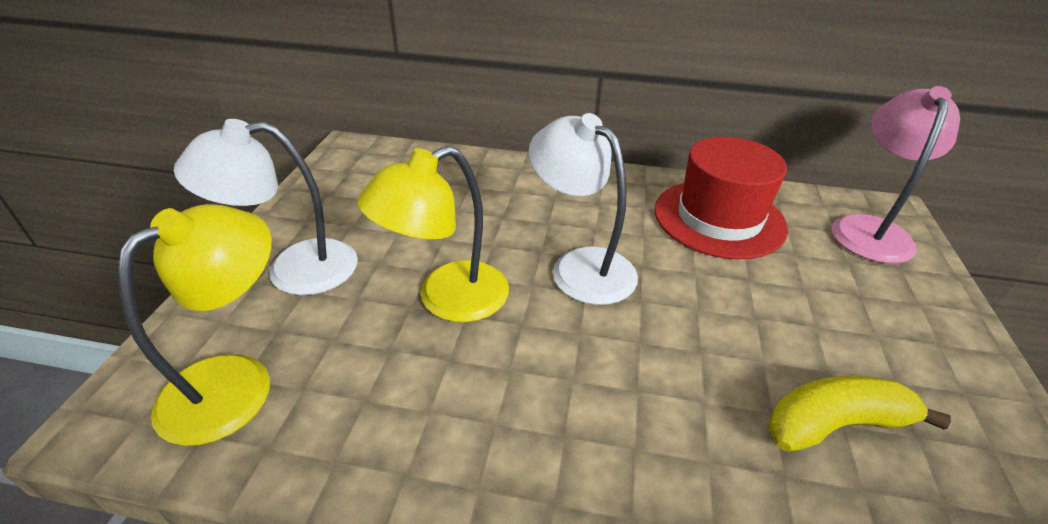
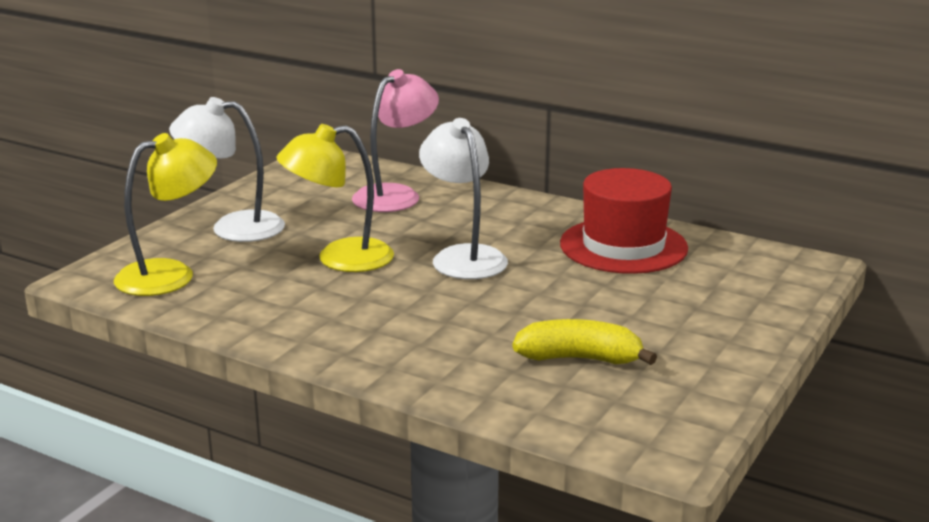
camera: 20 degrees right, 15 degrees down
pink lamp [832,86,960,264] -> pink lamp moved to [352,69,439,212]

